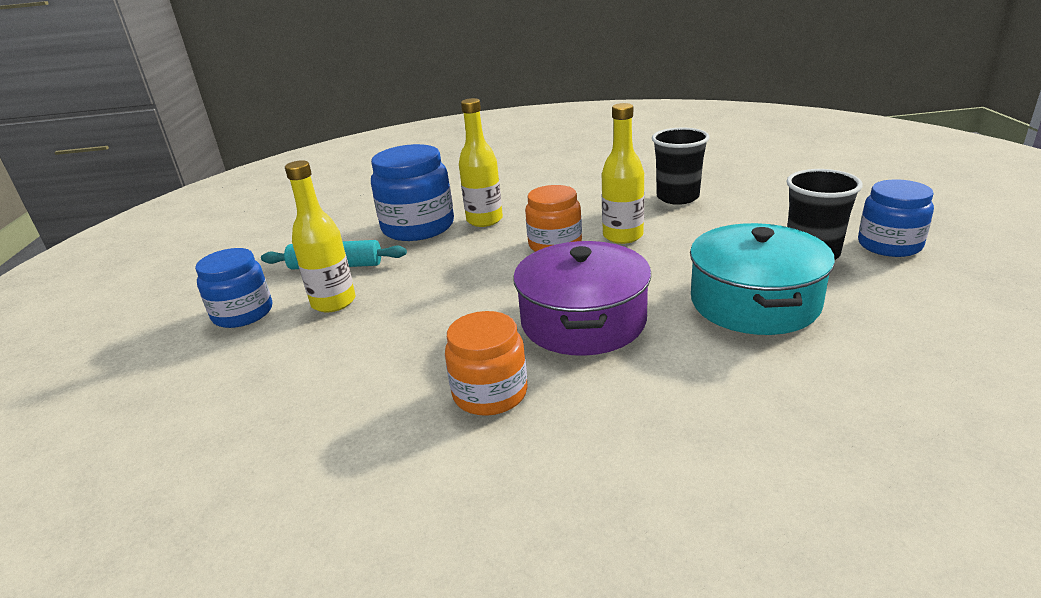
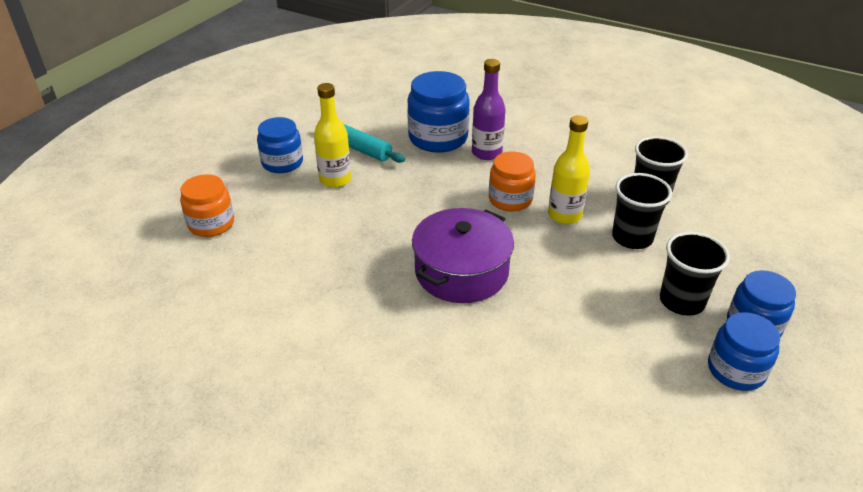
camera: 30 degrees right, 10 degrees up
orange jar [445,311,528,416] -> orange jar moved to [180,174,234,237]
yellow bottle [459,98,503,227] -> purple bottle [472,59,506,160]
turquoise pot [690,223,835,335] -> none
none -> black cup [612,173,672,249]
none -> blue jar [708,312,780,391]

